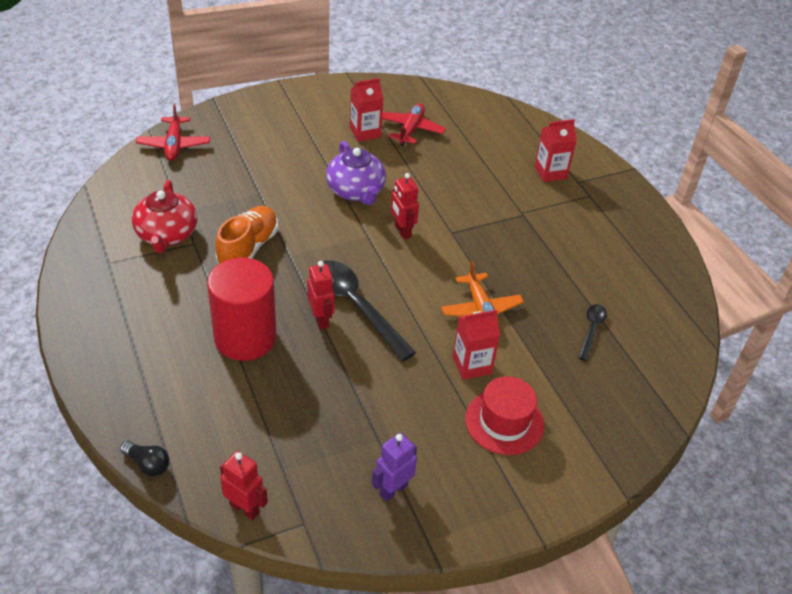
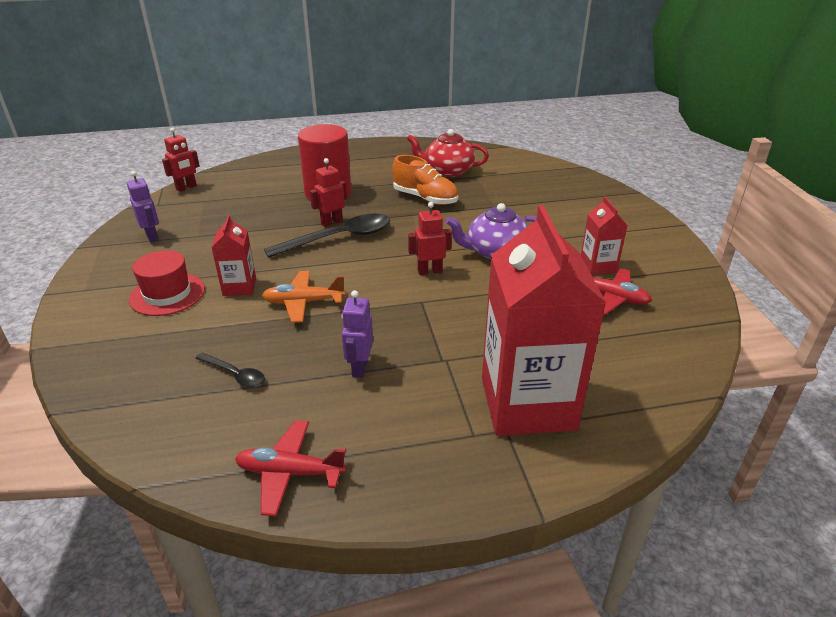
camera: 105 degrees right, 10 degrees down
black light bulb [120,441,169,476] -> none
red plane [136,103,210,161] -> red plane moved to [235,420,347,517]
red robot [307,261,335,329] -> red robot turned 150 degrees clockwise [310,158,347,227]
red carton [534,119,577,182] -> red carton [482,205,606,436], size x2.17
none -> purple robot [342,290,373,378]

